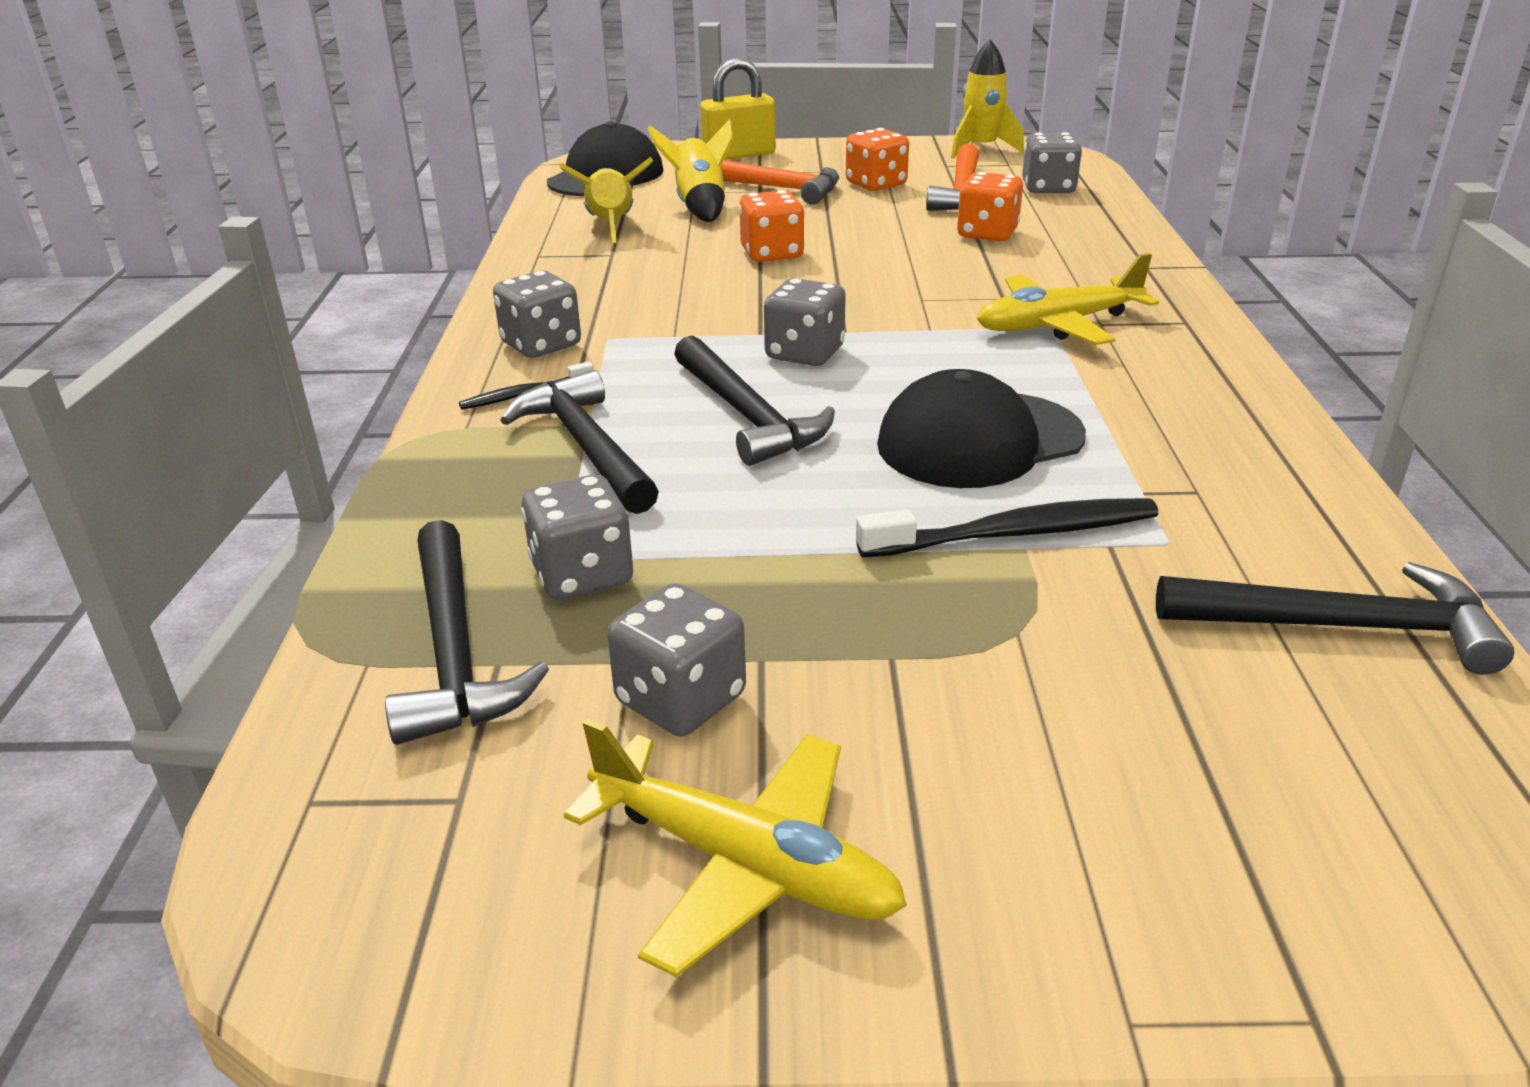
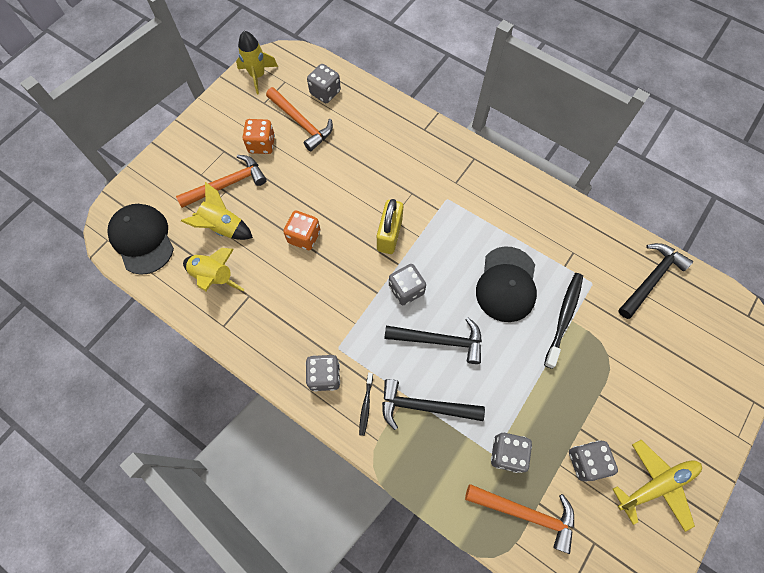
camera: 55 degrees left, 35 degrees up
black hammer [385,520,549,745] -> orange hammer [465,484,574,554]
yellow padlock [700,58,776,160] -> yellow padlock moved to [377,199,403,254]
orange dice [957,172,1023,241] -> none
yellow plane [977,253,1159,345] -> none

